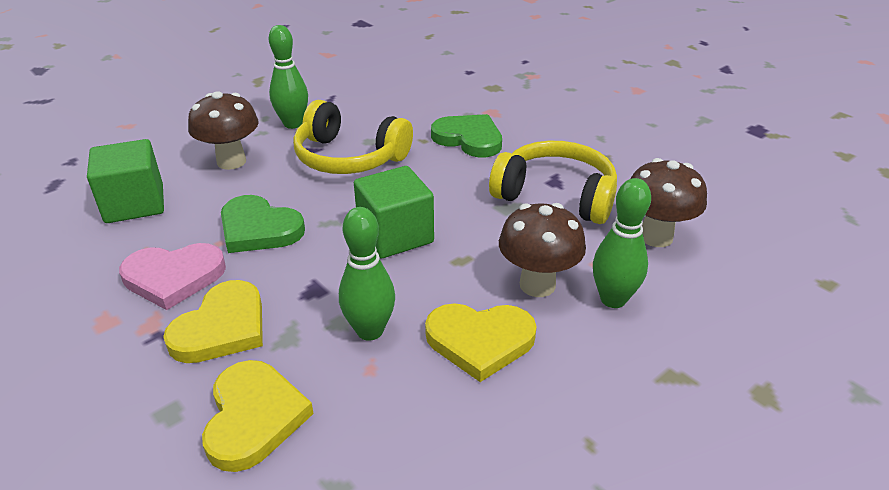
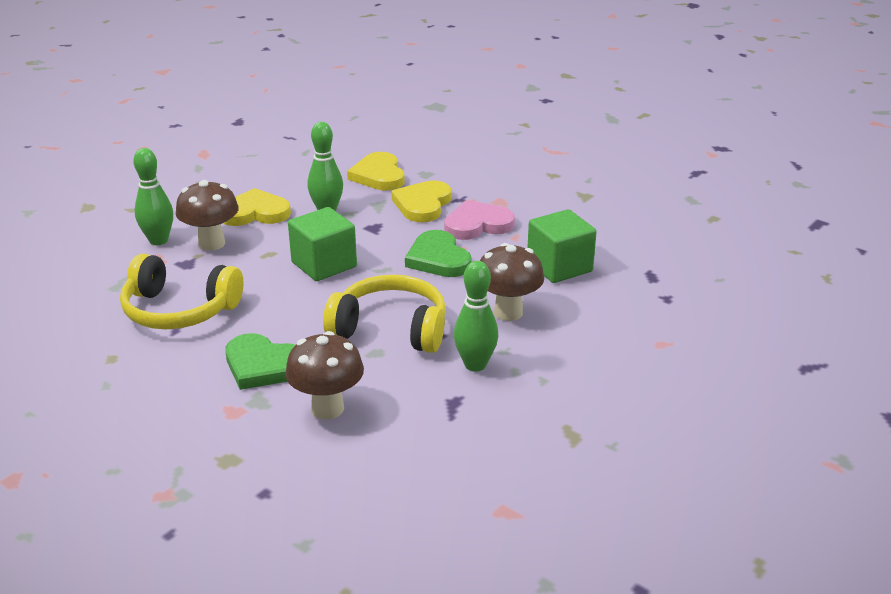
camera: 170 degrees right, 5 degrees down
green heart [221,195,305,253] -> green heart turned 135 degrees counterclockwise [405,230,472,277]
brown mushroom [631,158,707,247] -> brown mushroom moved to [285,331,364,420]

